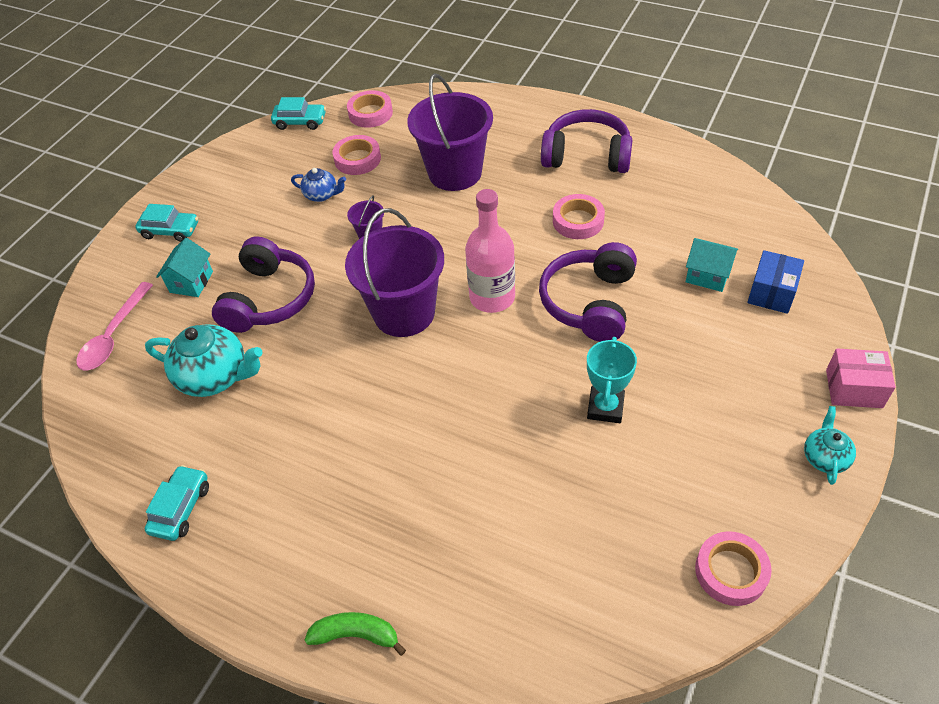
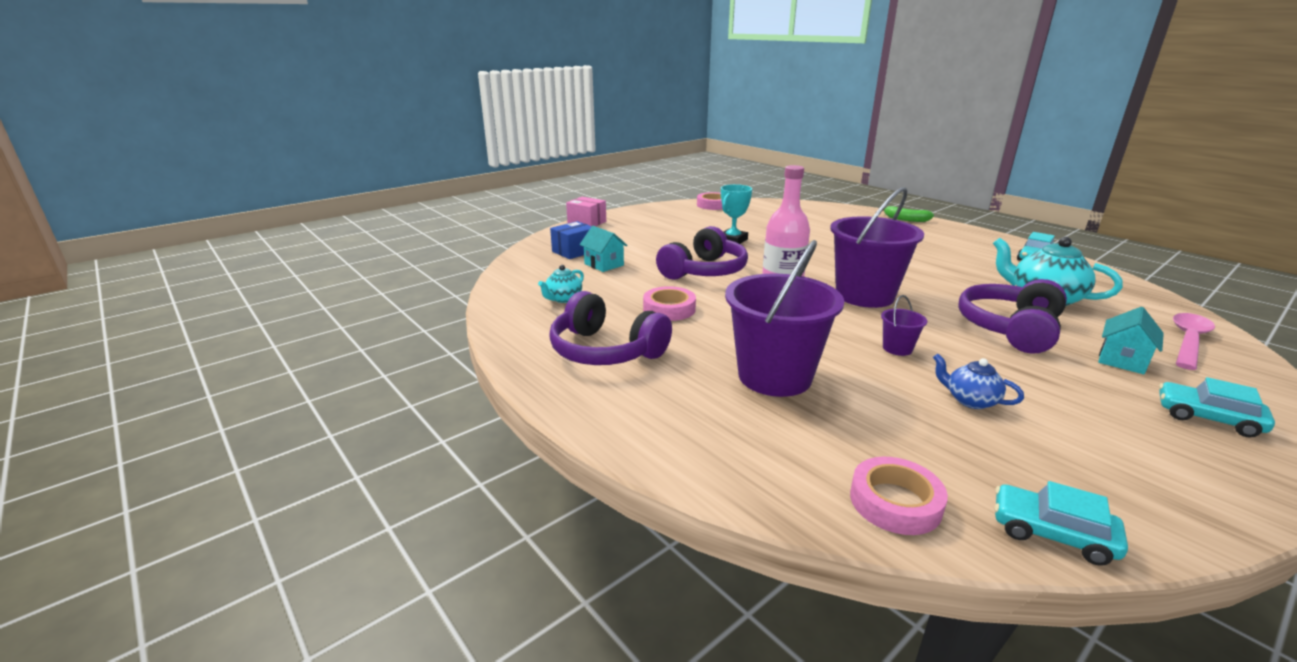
camera: 160 degrees left, 25 degrees down
pink tape [332,135,381,175] -> none
turquoise teapot [804,406,856,485] -> turquoise teapot moved to [538,265,584,303]

